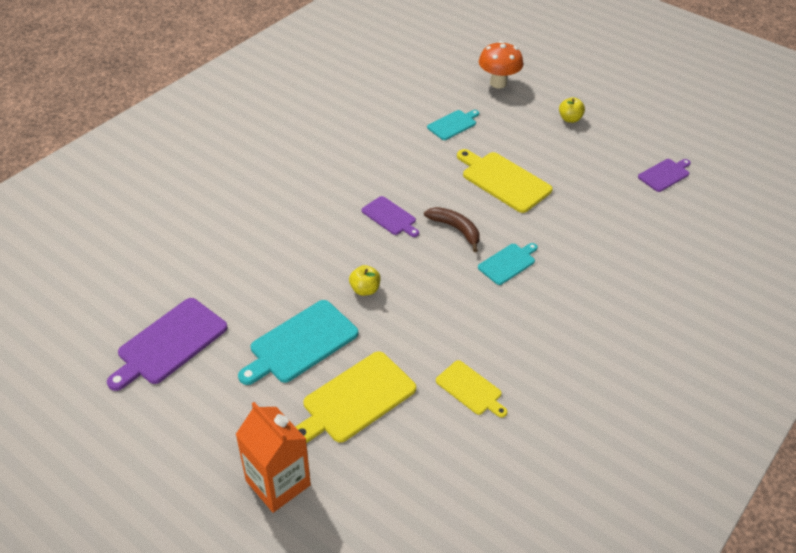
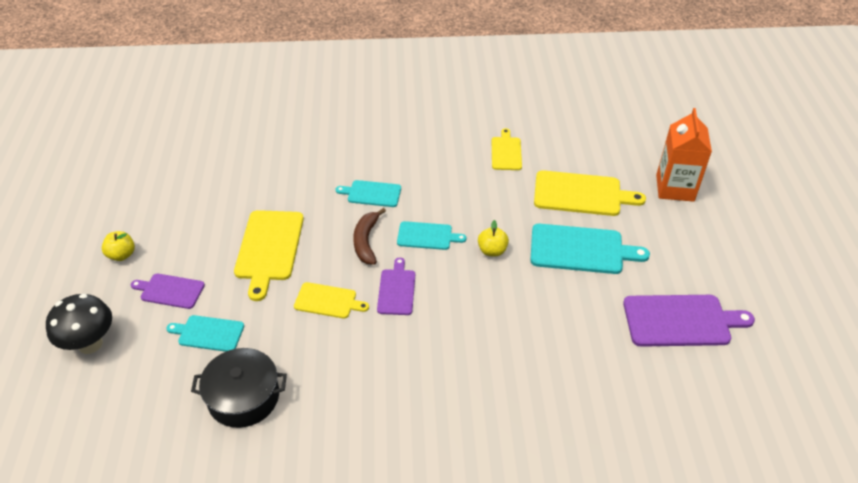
camera: 130 degrees left, 0 degrees up
orange mushroom [479,41,523,88] -> black mushroom [46,294,112,354]
purple cutting board [638,159,691,192] -> purple cutting board moved to [131,274,205,309]
none -> black pot [191,348,287,428]
none -> yellow cutting board [294,282,369,319]
none -> turquoise cutting board [397,221,467,250]

